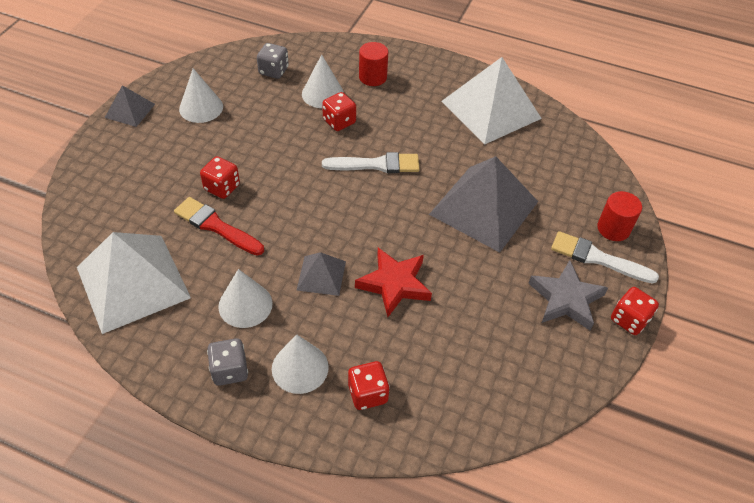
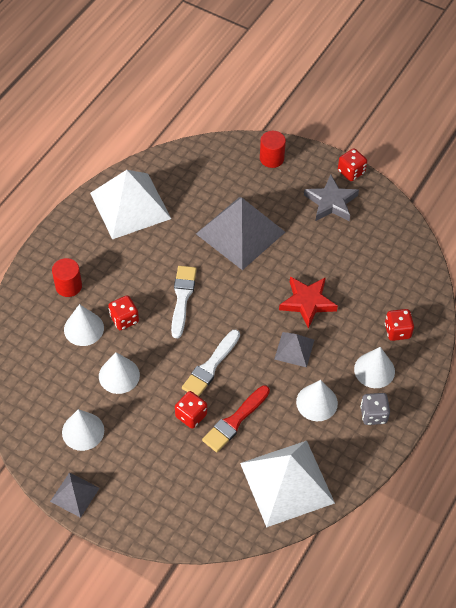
camera: 80 degrees left, 5 degrees up
grey dice [257,43,289,79] -> none
white brush [551,231,659,283] -> white brush moved to [182,330,240,396]
none -> white cone [99,352,140,394]

